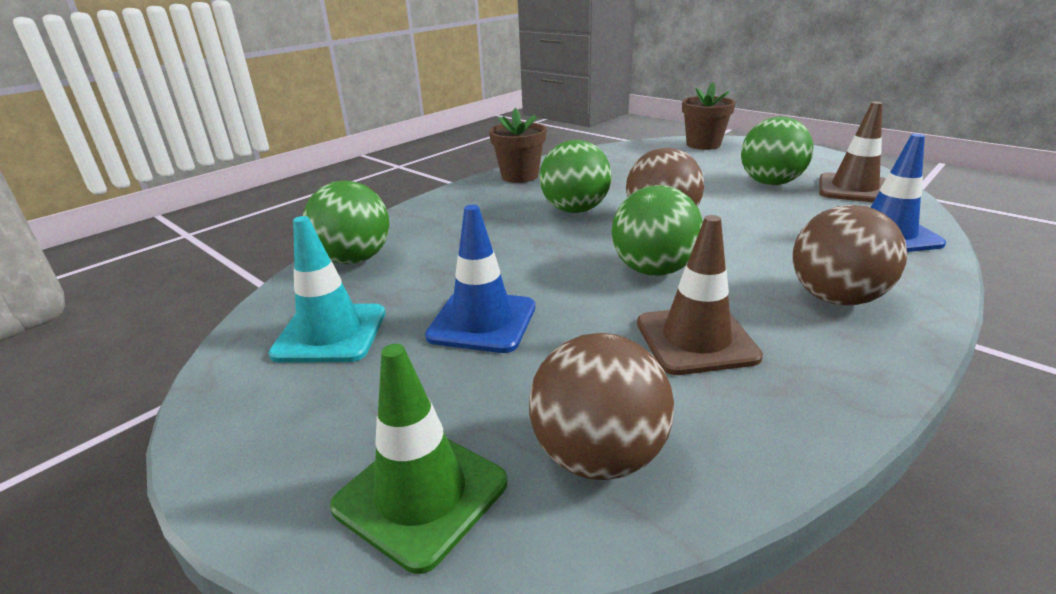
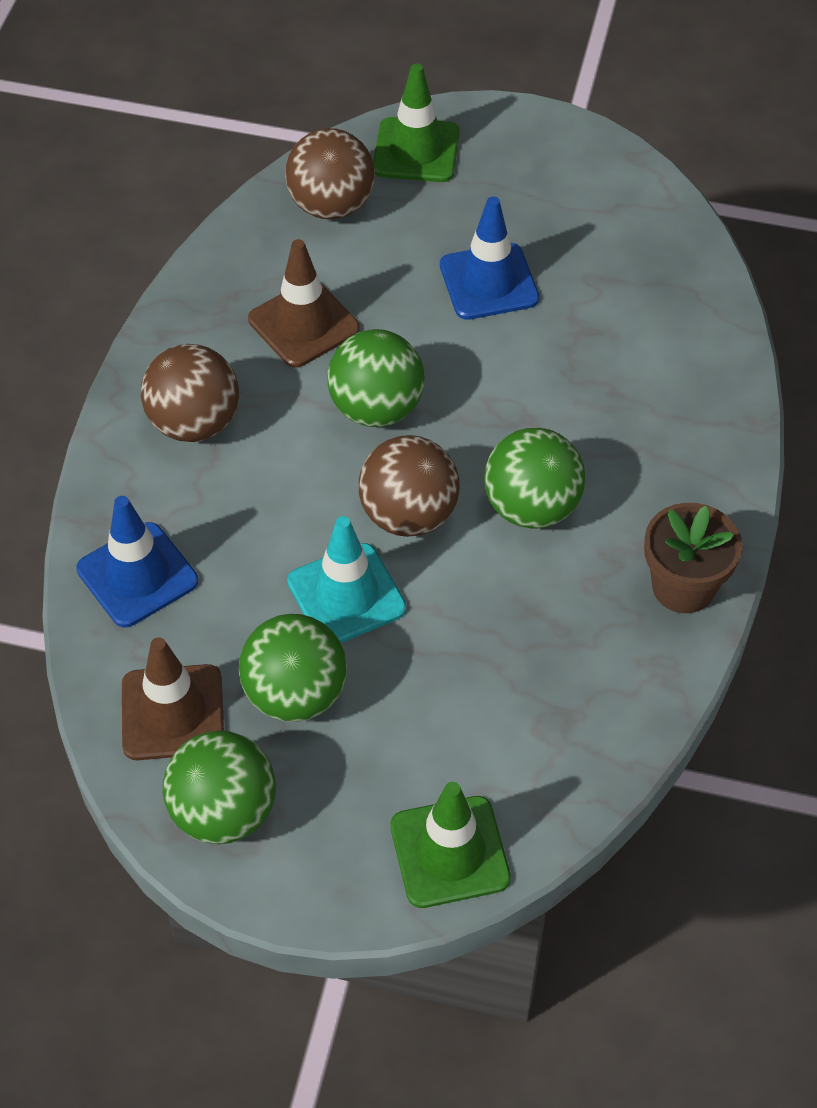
camera: 150 degrees right, 25 degrees up
turquoise traffic cone [268,216,385,363] -> turquoise traffic cone moved to [287,516,406,643]
green ball [303,181,389,264] -> green ball moved to [163,731,276,844]
brown flower pot [682,82,736,150] -> green traffic cone [390,782,511,908]

